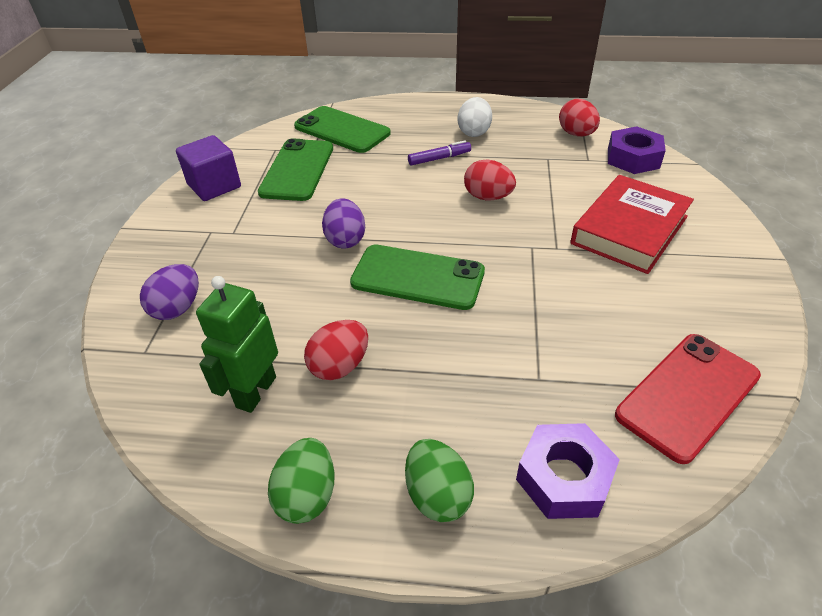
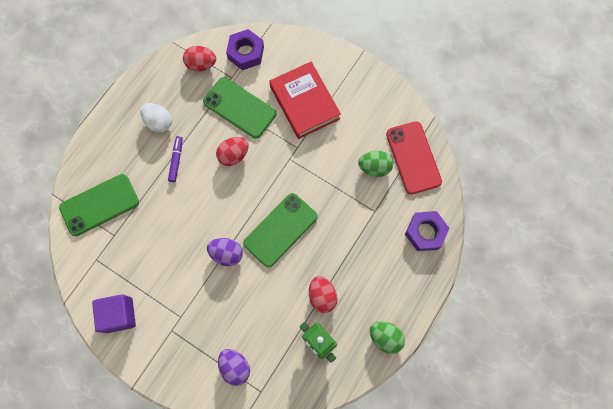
camera: 65 degrees left, 30 degrees up
green phone [258,139,333,201] -> green phone moved to [203,77,276,139]
green egg [405,439,474,522] -> green egg moved to [358,151,393,177]

